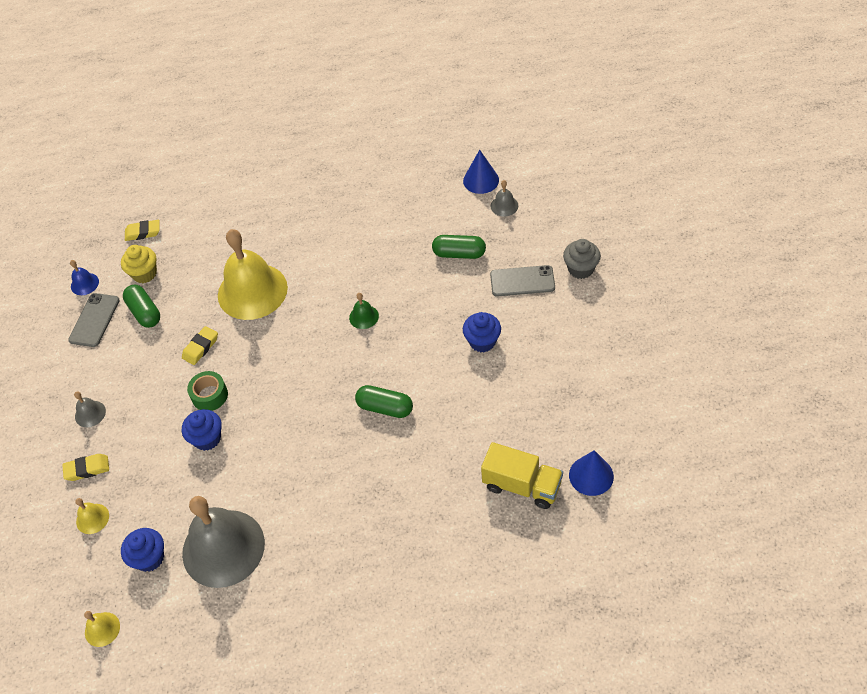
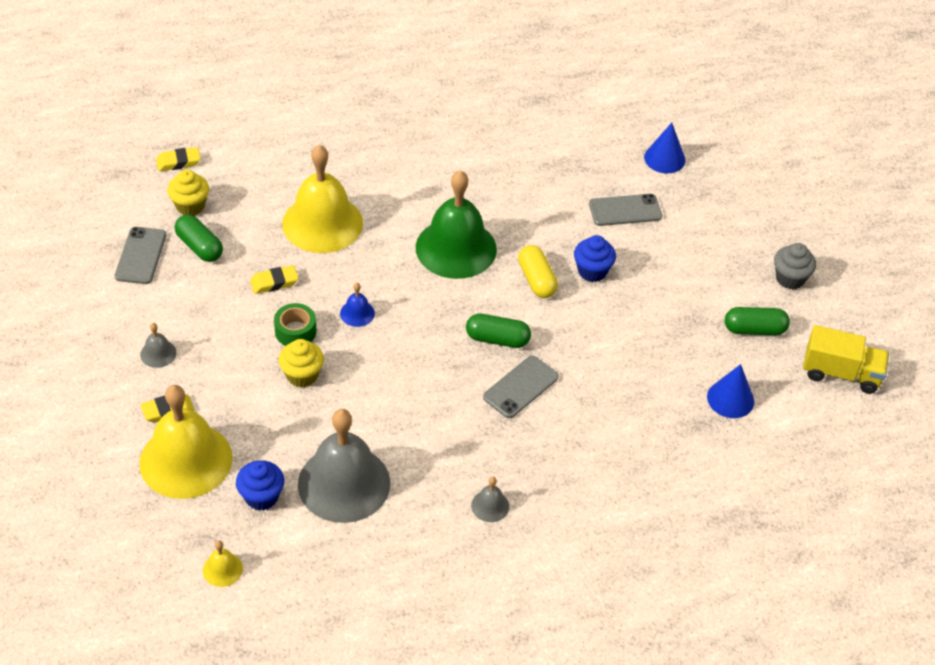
camera: 15 degrees left, 5 degrees down
blue bell [70,260,99,295] -> blue bell moved to [340,283,375,327]
yellow bell [75,498,109,534] -> yellow bell [139,385,232,499], size x2.44
yellow eraser [182,326,218,365] -> yellow eraser turned 45 degrees clockwise [250,265,299,294]
blue cupcake [182,409,222,451] -> yellow cupcake [278,339,324,387]
green bell [349,293,379,329] -> green bell [416,170,497,279], size x2.44
green capsule [432,235,486,259] -> green capsule moved to [725,307,790,335]
blue cone [463,150,499,194] -> blue cone moved to [644,123,685,173]
yellow truck [481,442,563,509] -> yellow truck moved to [803,325,889,394]
grey bell [491,180,518,217] -> grey bell moved to [471,477,509,522]
grey cupcake [563,239,601,279] -> grey cupcake moved to [774,243,816,289]
none -> grey phone [483,356,559,418]
none -> yellow capsule [518,245,558,298]

